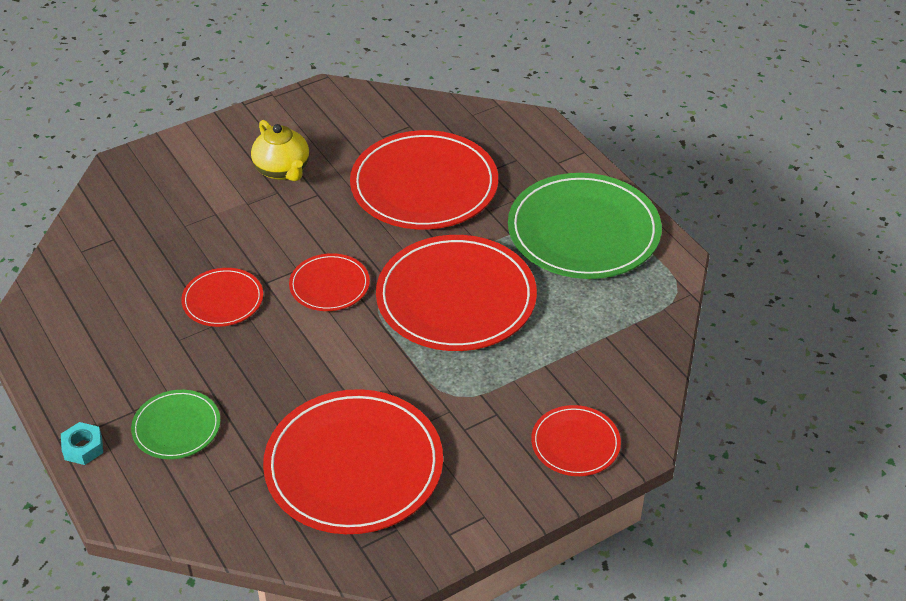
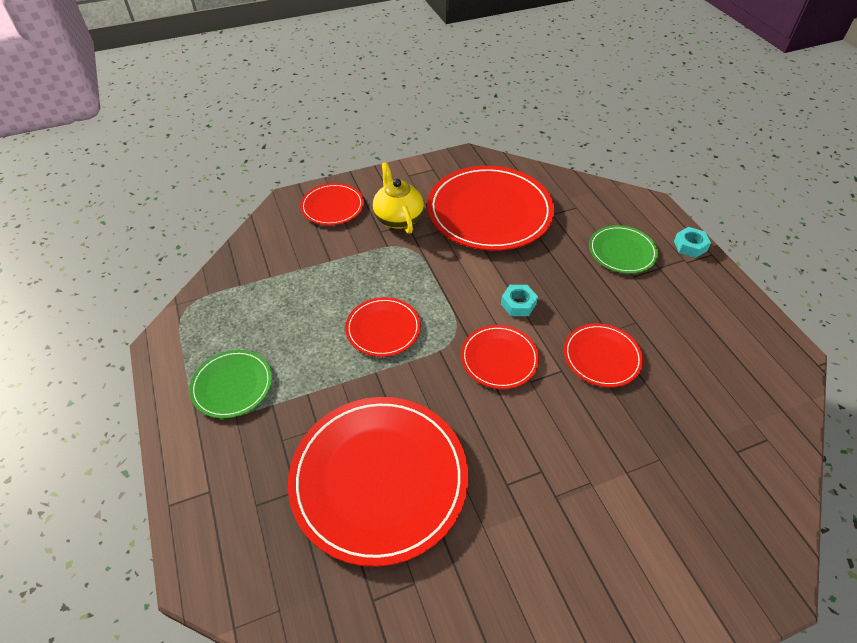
camera: 170 degrees left, 5 degrees up
yellow teapot [251,120,309,181] -> yellow teapot moved to [373,162,424,234]
red plate [376,235,537,351] -> red plate [345,297,421,357], size x0.51
green plate [508,173,662,279] -> green plate [189,350,272,418], size x0.51
none -> turquoise nut [501,285,538,316]

